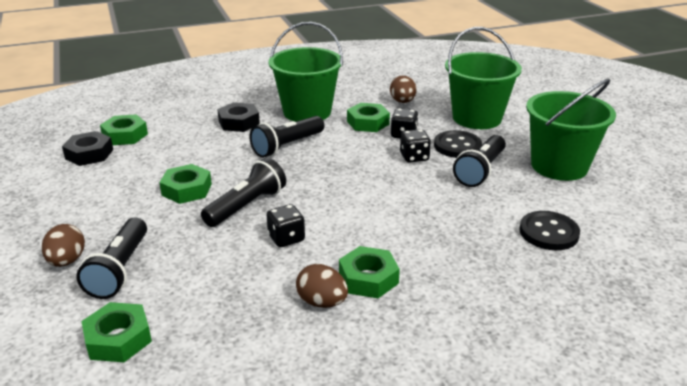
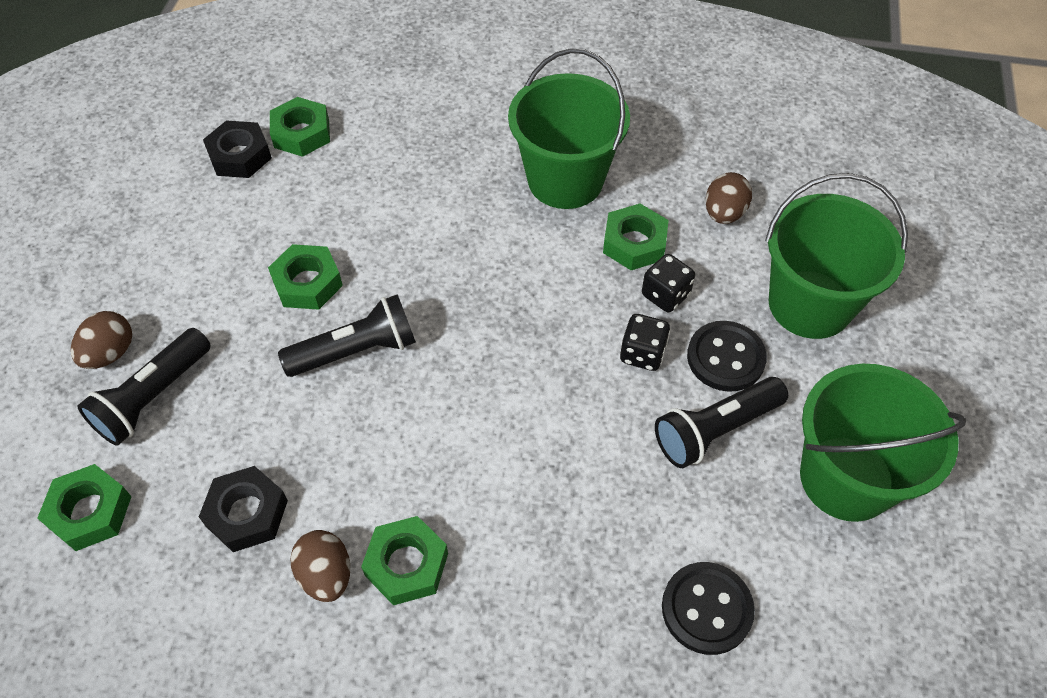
camera: 30 degrees right, 25 degrees up
black nut [217,102,260,132] -> black nut moved to [199,466,288,552]
black flashlight [249,116,324,158] -> none
black dice [267,204,305,247] -> none

